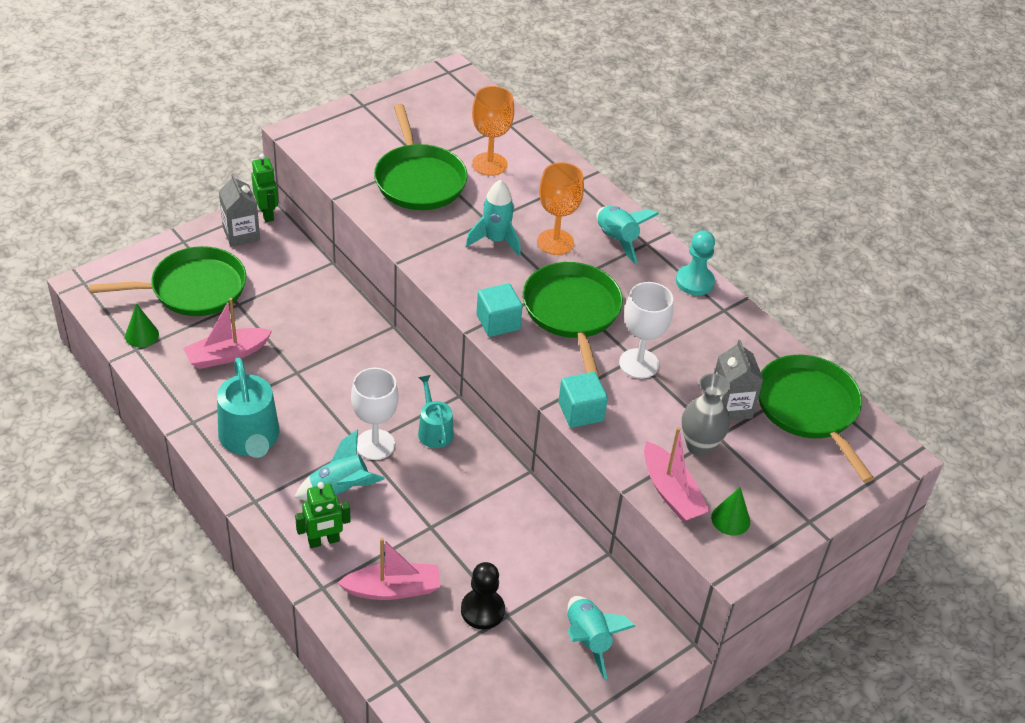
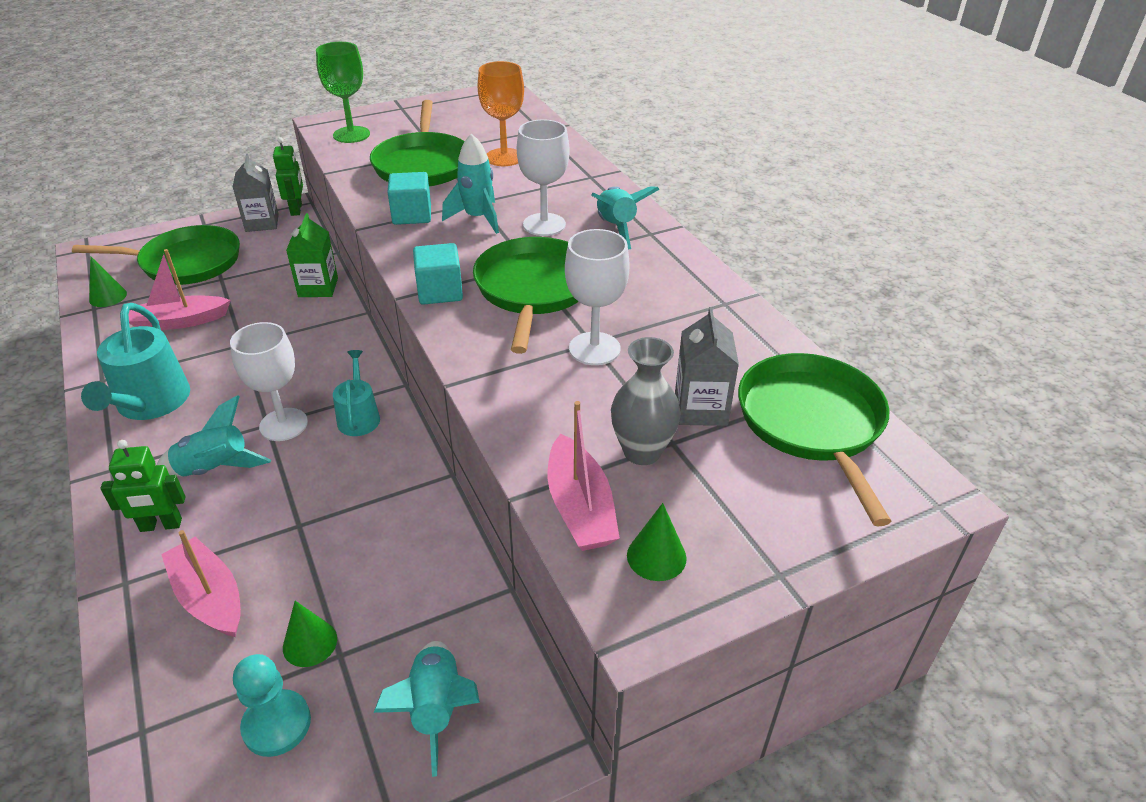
camera: 15 degrees right, 5 degrees down
pink boat [338,538,441,600] -> pink boat turned 135 degrees counterclockwise [161,530,241,637]
black pawn [461,562,505,629] -> green cone [283,601,337,667]
orange goblet [537,162,584,255] -> white goblet [517,119,570,236]
turquoise cube [558,372,608,428] -> turquoise cube moved to [388,172,431,225]
turquoise pawn [676,230,715,296] -> turquoise pawn moved to [233,654,311,757]
none -> green carton [286,213,338,297]
none -> green goblet [316,42,370,143]

